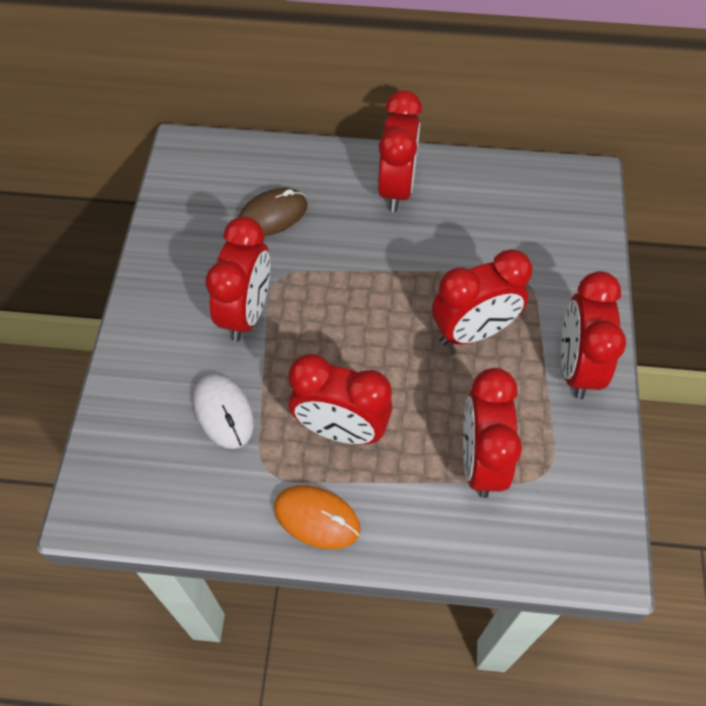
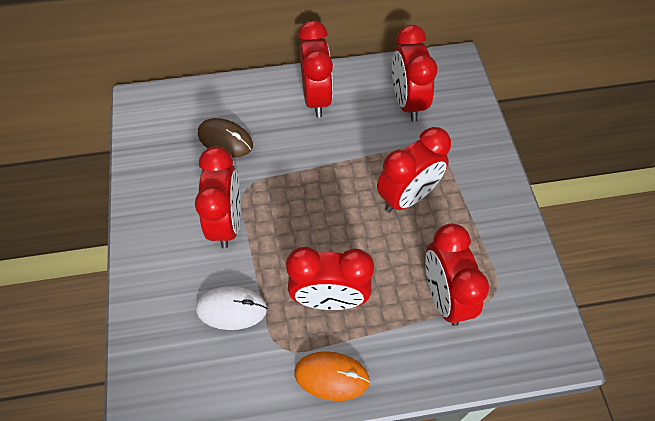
camera: 15 degrees left, 0 degrees up
white mouse [194,374,254,449] -> white mouse turned 45 degrees counterclockwise [196,286,267,330]
brown mouse [238,188,307,236] -> brown mouse turned 75 degrees clockwise [198,118,253,158]
red clock [561,271,626,399] -> red clock moved to [392,25,437,122]

